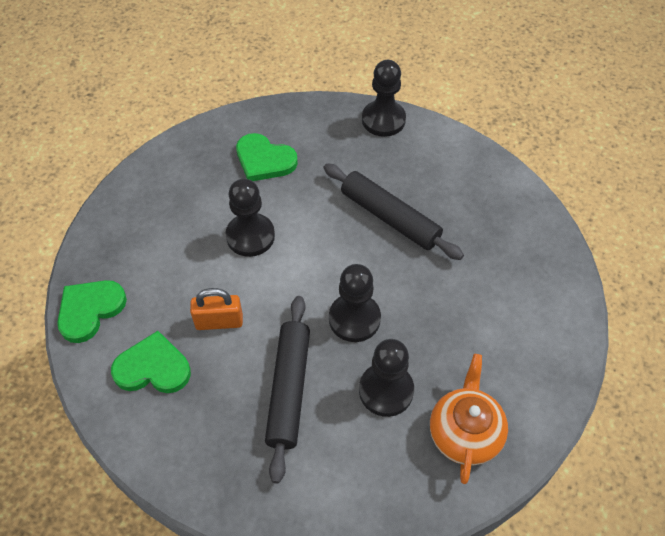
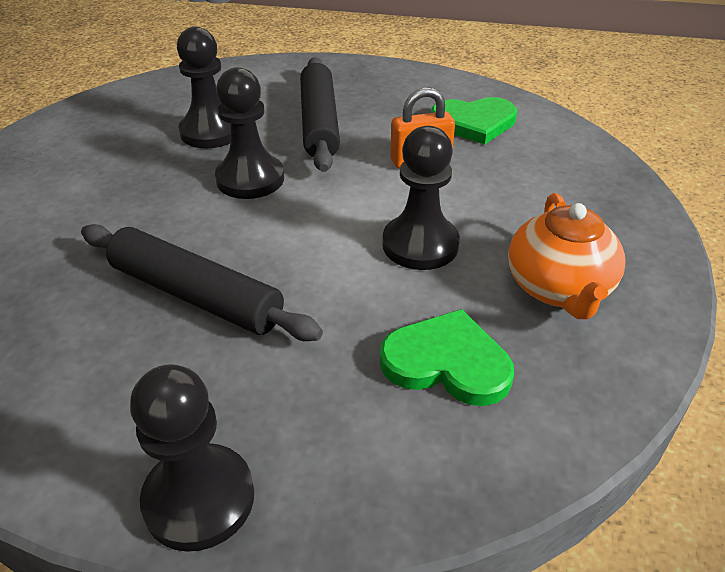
camera: 170 degrees right, 15 degrees down
green heart [57,280,127,343] -> none
orange teapot [430,354,508,484] -> orange teapot moved to [508,193,625,319]

